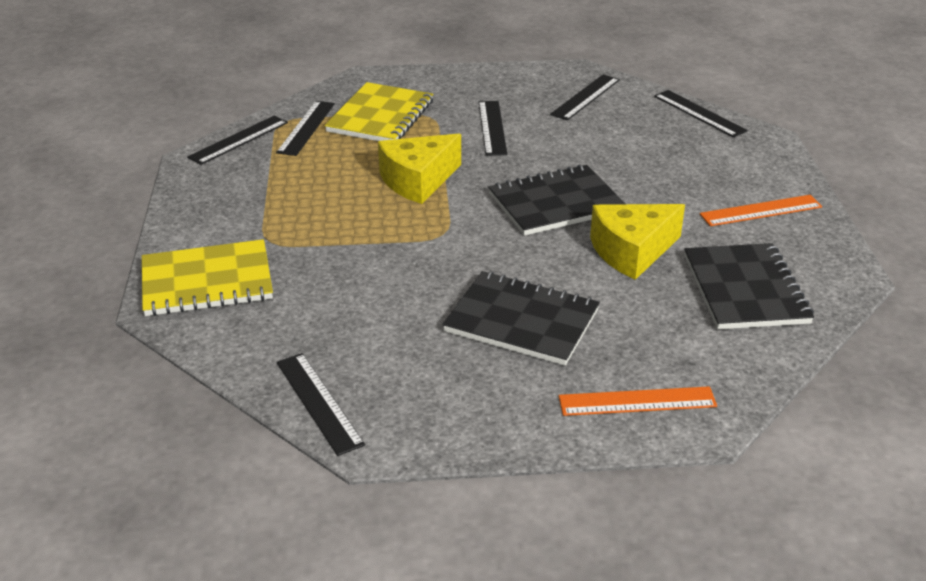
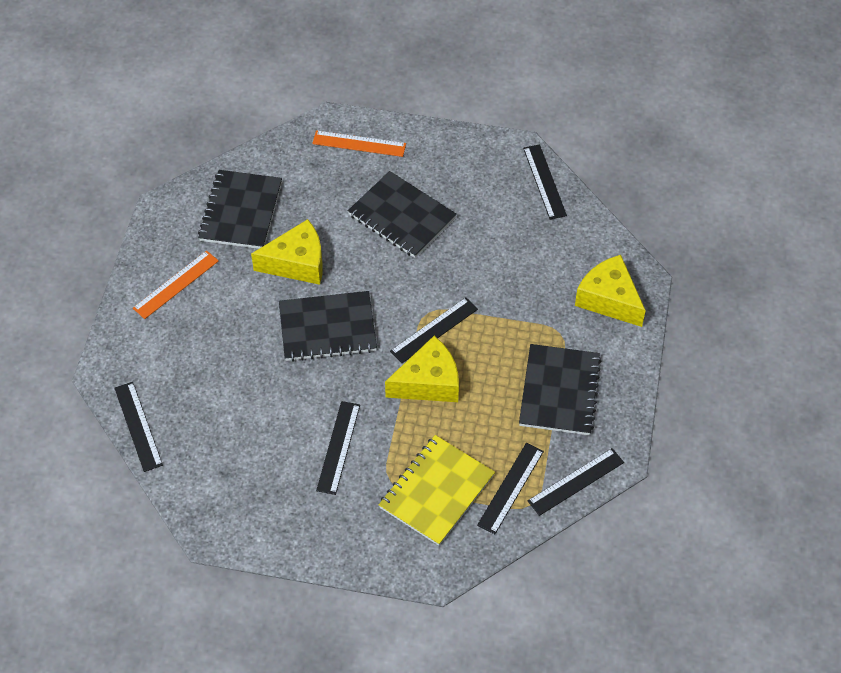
camera: 165 degrees left, 20 degrees up
yellow notebook [142,239,273,316] -> yellow cheese [575,255,646,327]
black ruler [550,74,620,120] -> black ruler moved to [390,297,478,363]
orange ruler [700,195,822,226] -> orange ruler turned 45 degrees counterclockwise [133,251,219,319]
none -> black notebook [519,344,602,435]

